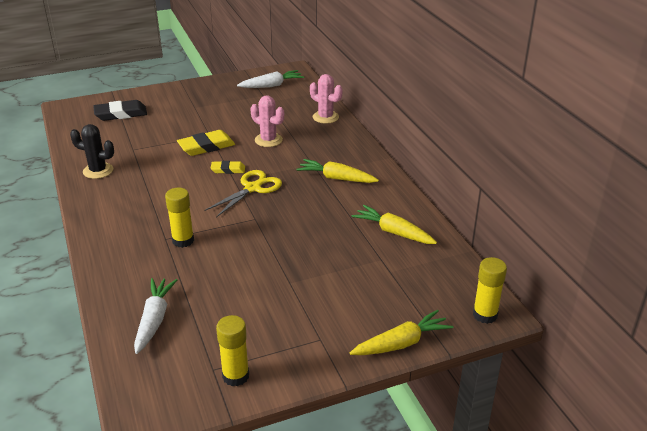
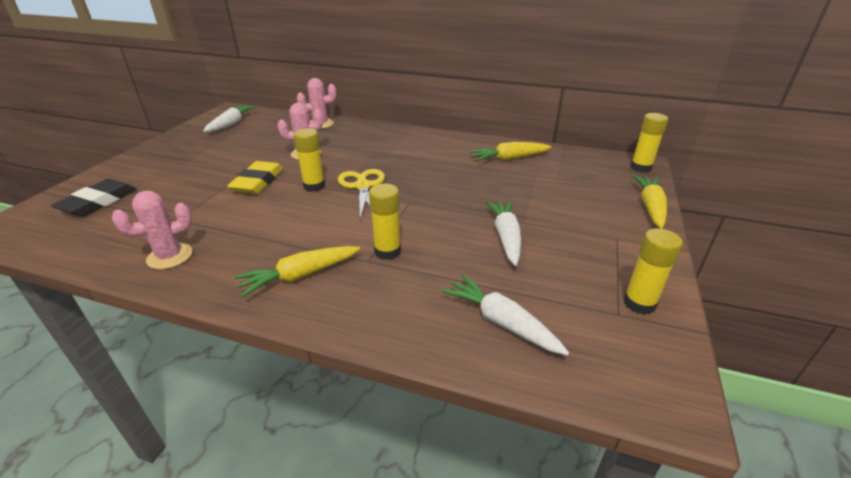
camera: 50 degrees left, 0 degrees up
black cactus [70,124,114,179] -> pink cactus [112,191,193,269]
yellow eraser [211,161,245,174] -> yellow glue stick [294,129,325,192]
yellow carrot [296,159,379,183] -> yellow carrot moved to [234,246,360,297]
none -> white carrot [485,200,521,266]

